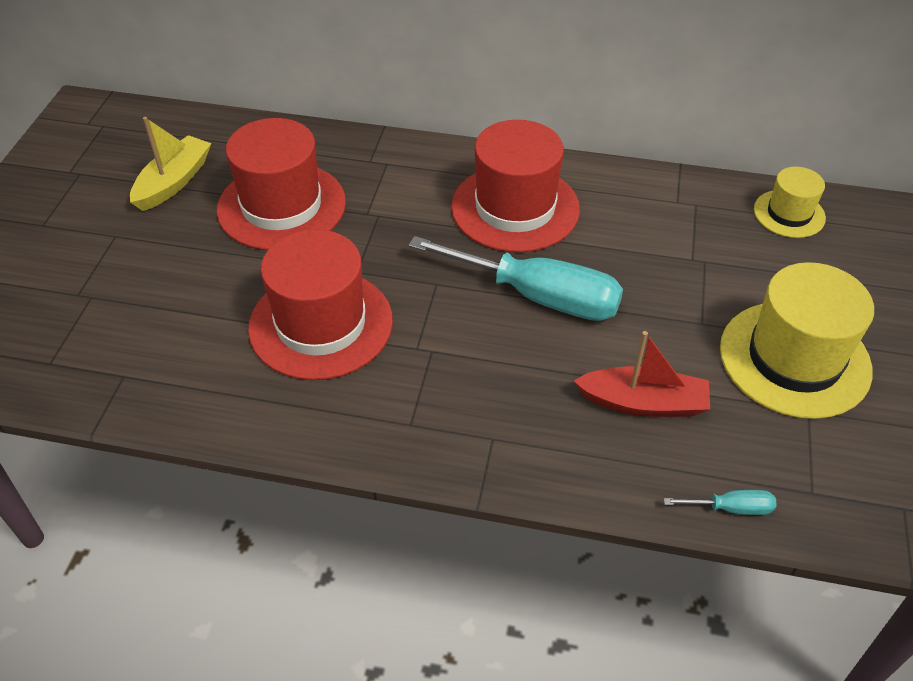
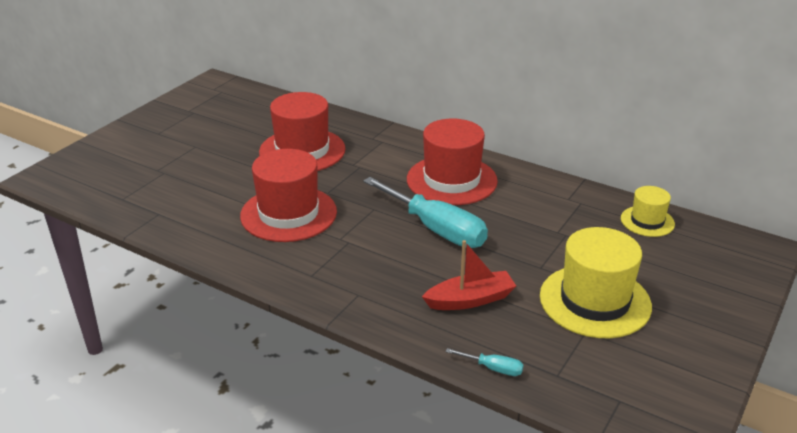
camera: 20 degrees right, 15 degrees down
yellow boat [130,117,211,211] -> none
red boat [574,331,710,417] -> red boat turned 45 degrees counterclockwise [422,240,516,310]

